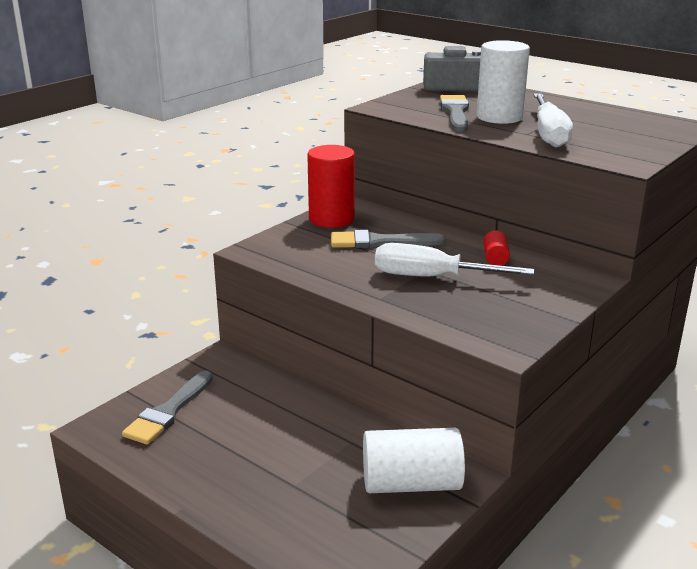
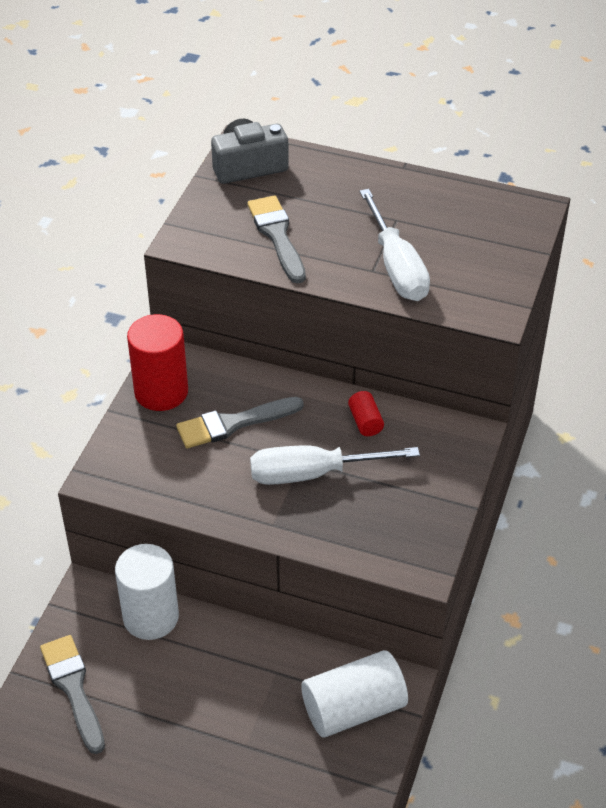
camera: 20 degrees left, 20 degrees up
grey brush [122,371,213,445] -> grey brush turned 150 degrees clockwise [40,635,105,754]
white cylinder [477,40,530,124] -> white cylinder moved to [115,544,179,640]

